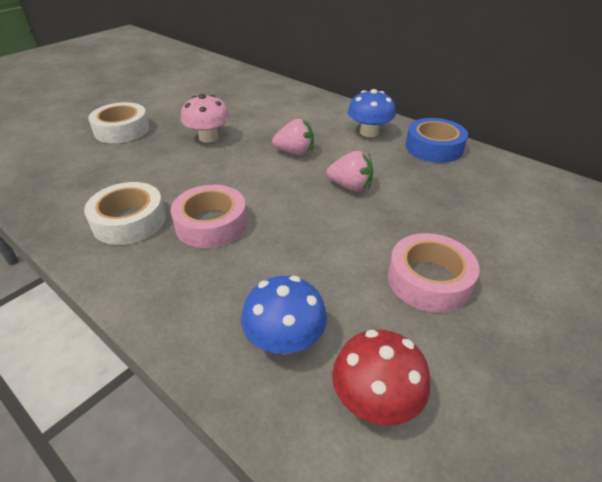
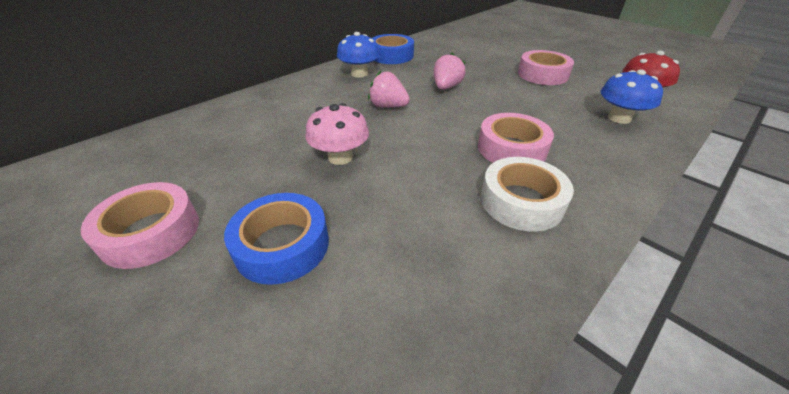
camera: 85 degrees left, 0 degrees up
white tape [88,102,150,143] -> blue tape [224,193,329,285]
pink strawberry [272,119,314,155] -> pink strawberry turned 75 degrees counterclockwise [368,71,410,108]
none -> pink tape [81,182,199,269]

